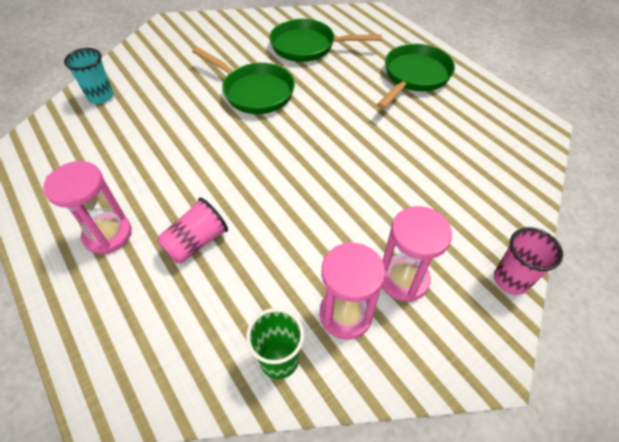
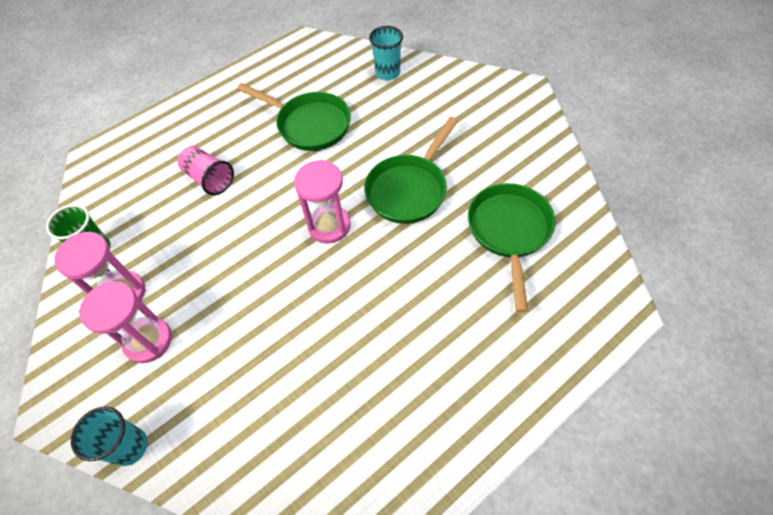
camera: 90 degrees right, 5 degrees up
pink hourglass [43,161,132,254] -> pink hourglass moved to [294,160,351,243]
green pan [377,44,455,109] -> green pan moved to [237,83,351,151]
pink cup [494,227,563,295] -> turquoise cup [71,406,148,466]

